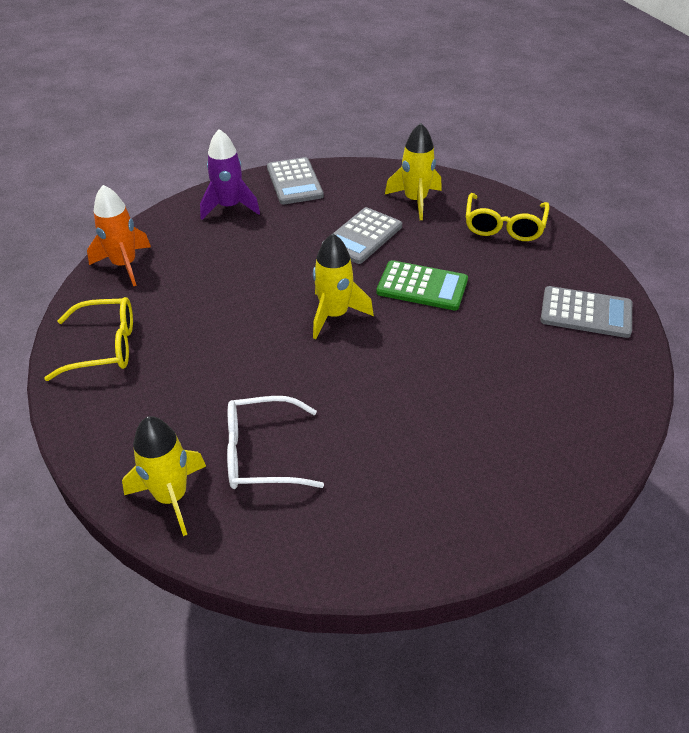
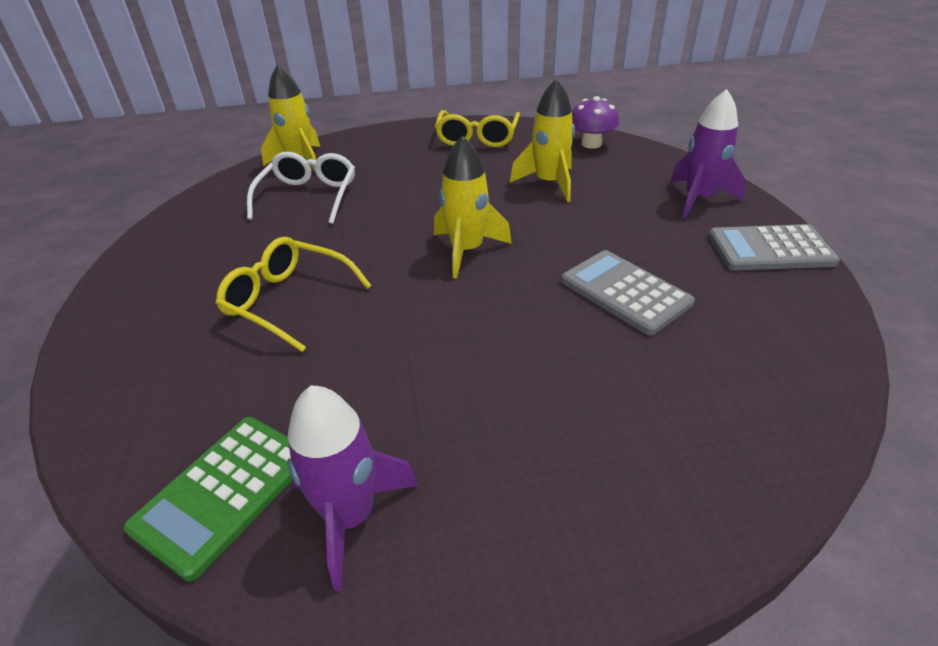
camera: 105 degrees right, 5 degrees down
orange rocket [87,185,151,286] -> purple mushroom [572,96,619,149]
green calculator [376,260,468,310] -> green calculator moved to [124,417,292,581]
yellow rocket [385,123,442,220] -> yellow rocket moved to [510,79,575,202]
yellow glasses [466,193,550,241] -> yellow glasses moved to [216,237,372,352]
grey calculator [540,286,632,338] -> purple rocket [287,385,419,591]

